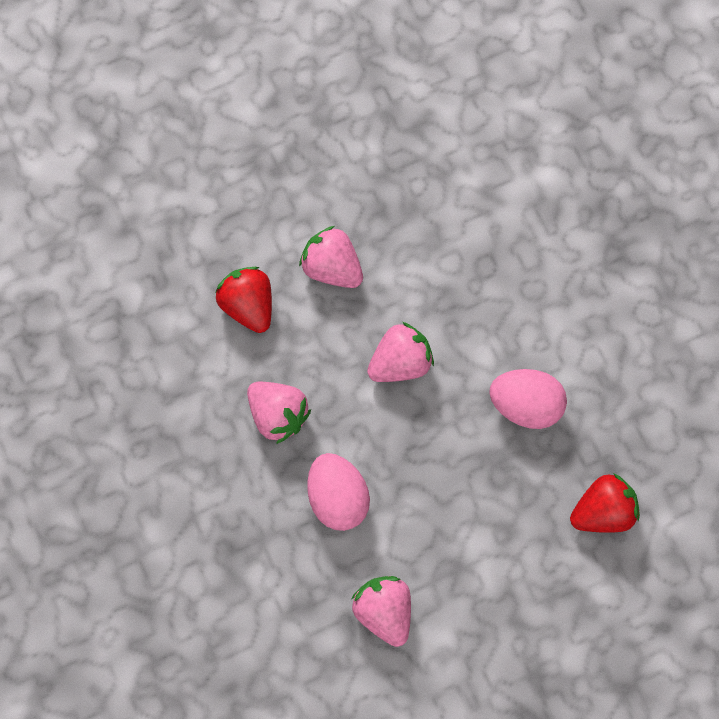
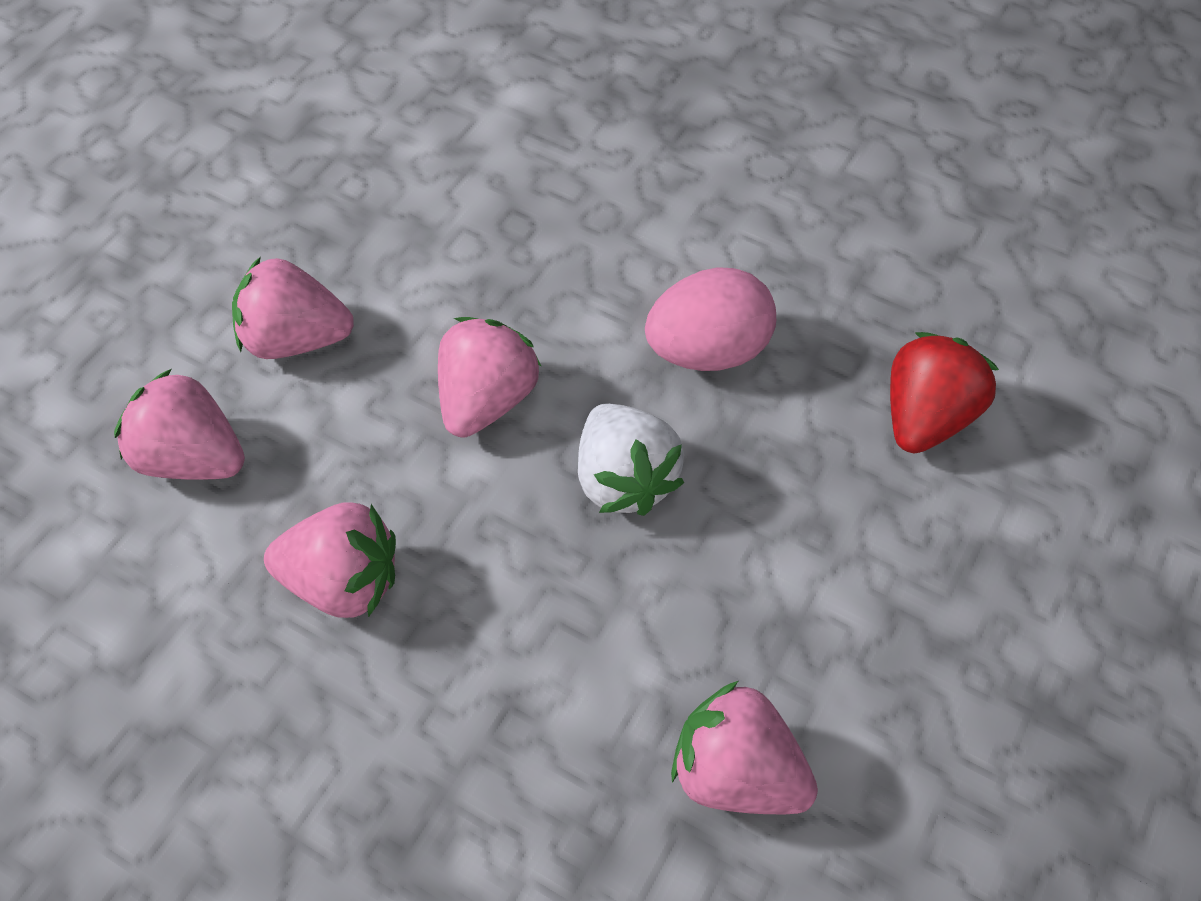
camera: 35 degrees left, 15 degrees down
red strawberry [215,267,272,333] -> pink strawberry [114,369,245,480]
pink egg [307,453,370,531] -> none
none -> white strawberry [578,403,684,516]

